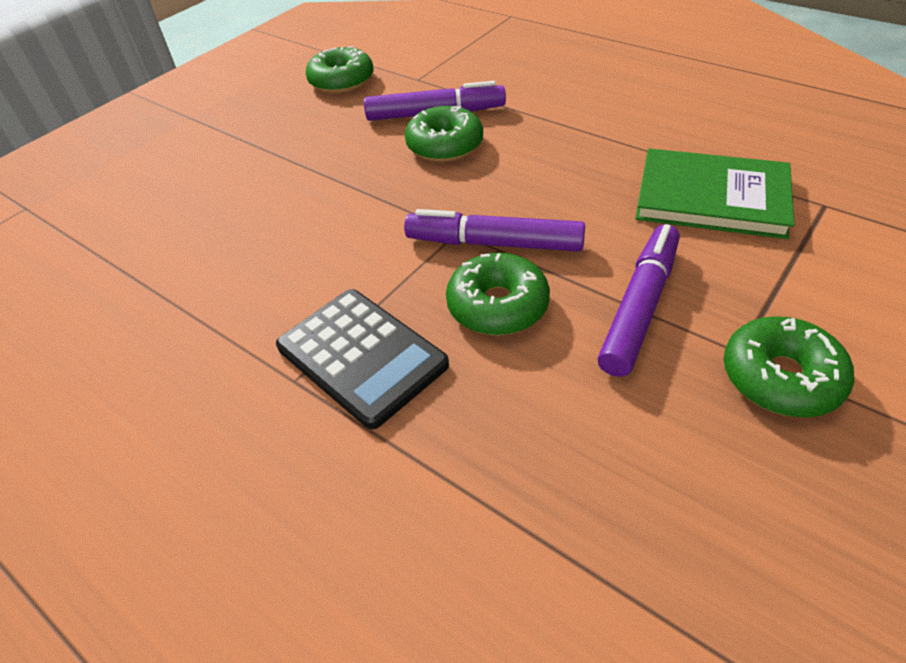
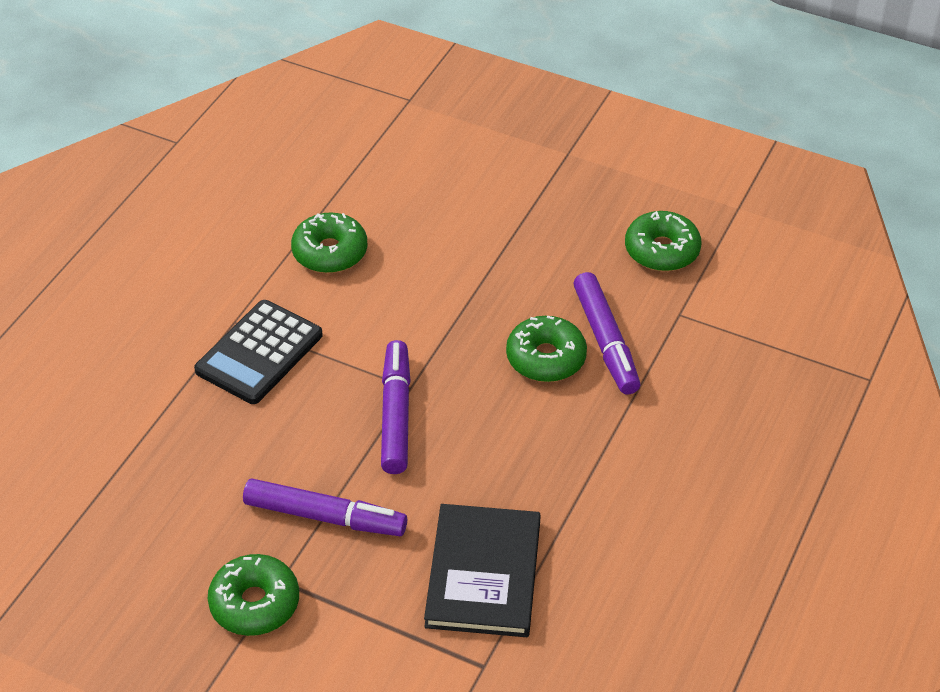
camera: 75 degrees right, 0 degrees up
green donut [446,253,550,335] -> green donut moved to [291,212,368,273]
green book [635,148,794,239] -> black book [424,504,541,637]

